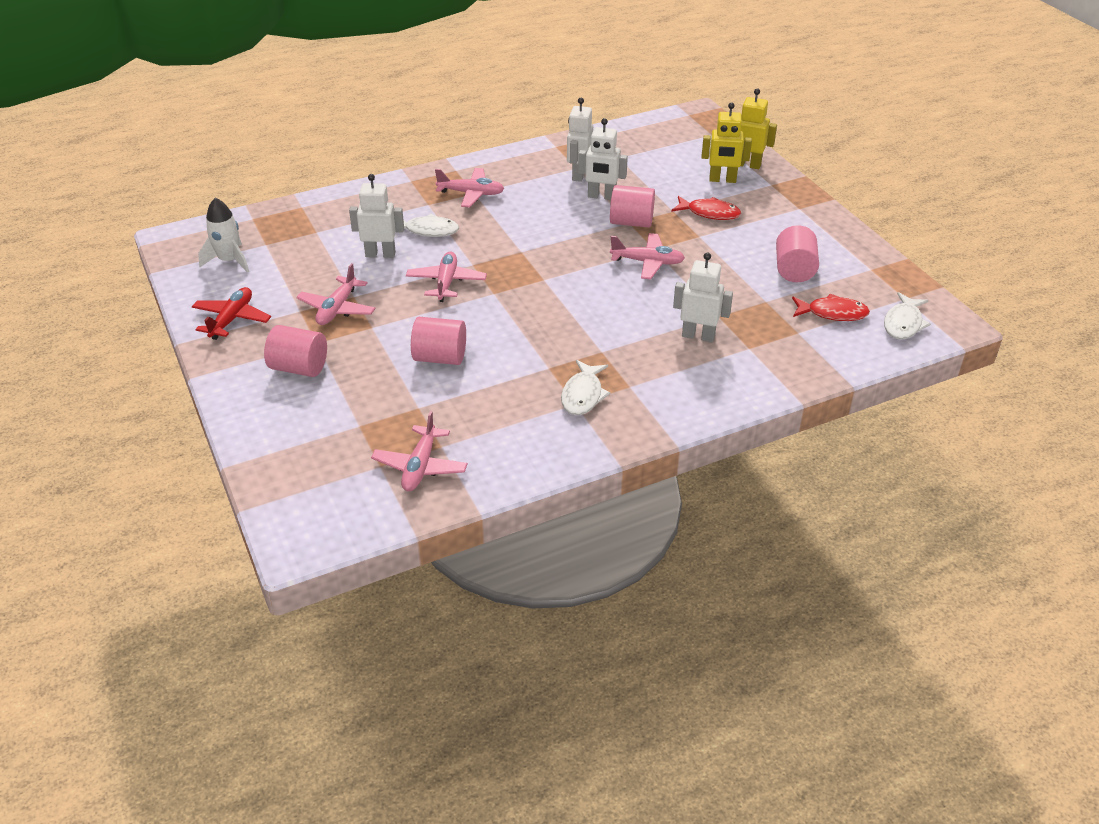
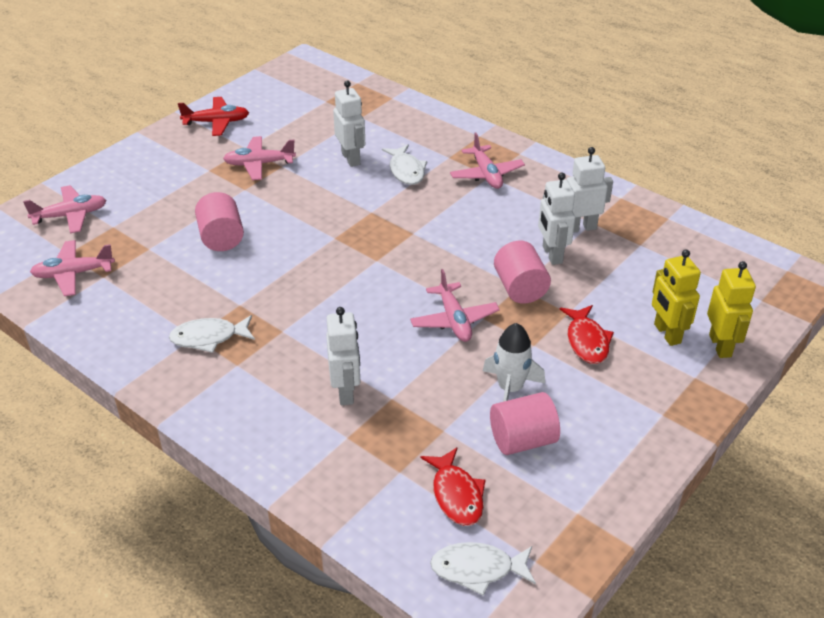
camera: 65 degrees right, 0 degrees up
white rocket [198,198,249,273] -> white rocket moved to [483,323,545,402]
pink cylinder [264,325,327,377] -> none
pink plane [406,251,487,302] -> pink plane moved to [23,185,106,233]

